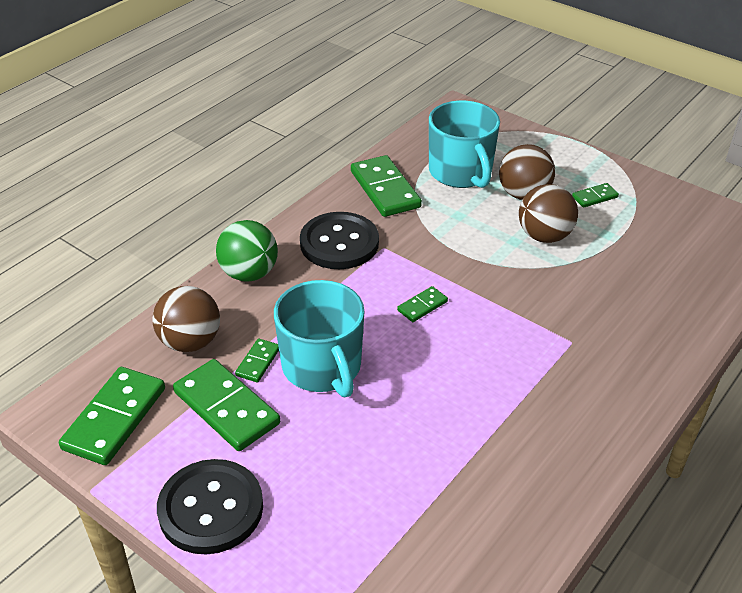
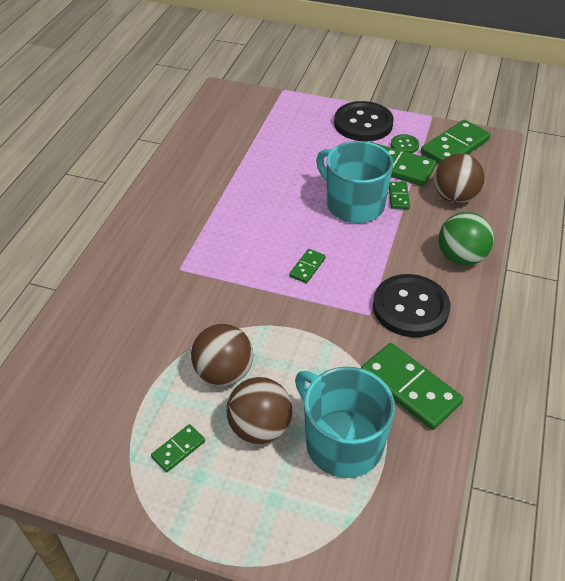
camera: 160 degrees right, 5 degrees up
green domino [59,367,165,465] -> green domino turned 45 degrees clockwise [421,120,491,164]
none -> green button [391,134,419,153]

